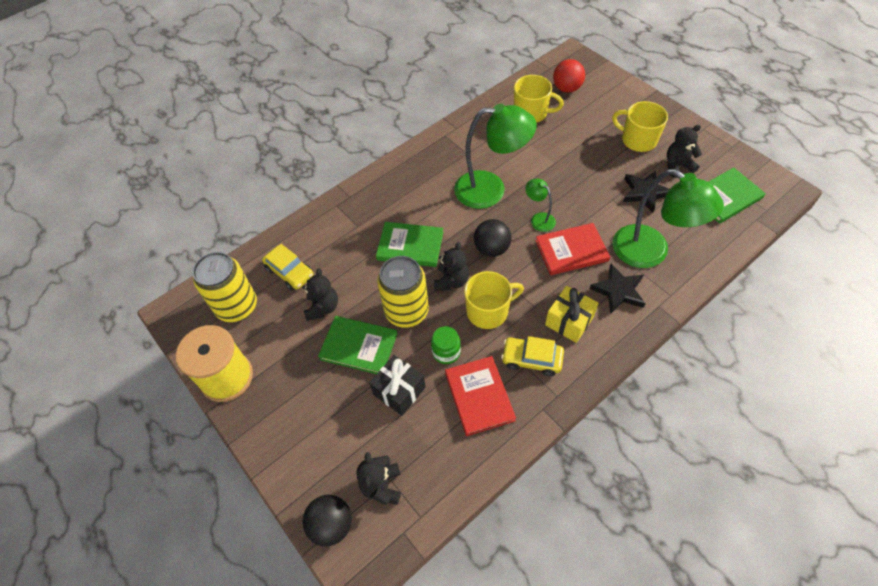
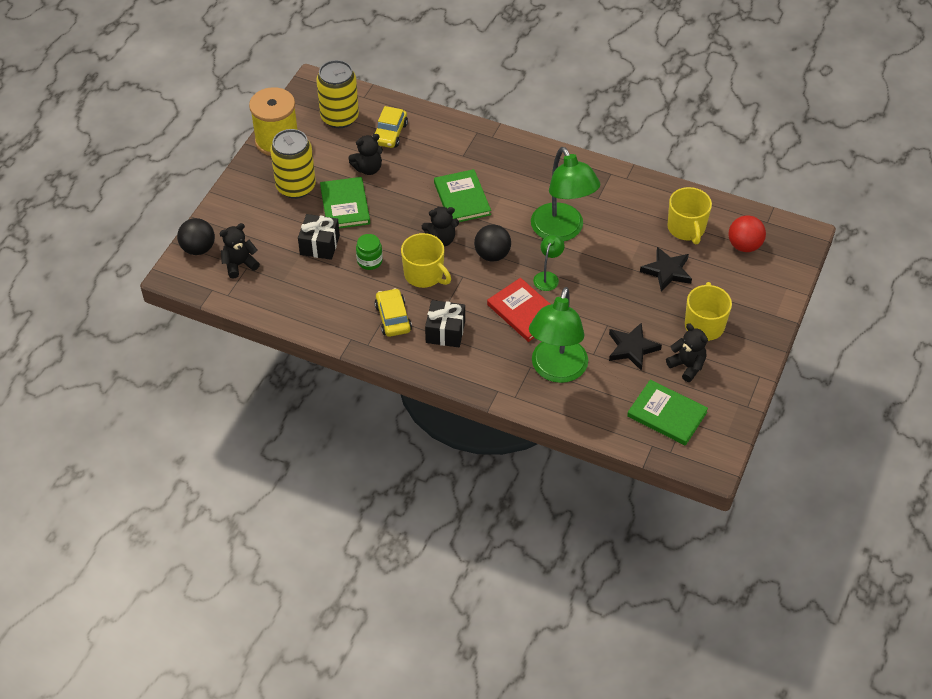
camera: 60 degrees right, 5 degrees down
yellow can [377,256,429,328] -> yellow can moved to [270,129,316,199]
red book [445,356,516,436] -> none
yellow gift [545,286,599,343] -> black gift [425,300,465,347]
black star [590,264,646,314] -> black star moved to [640,247,692,292]

